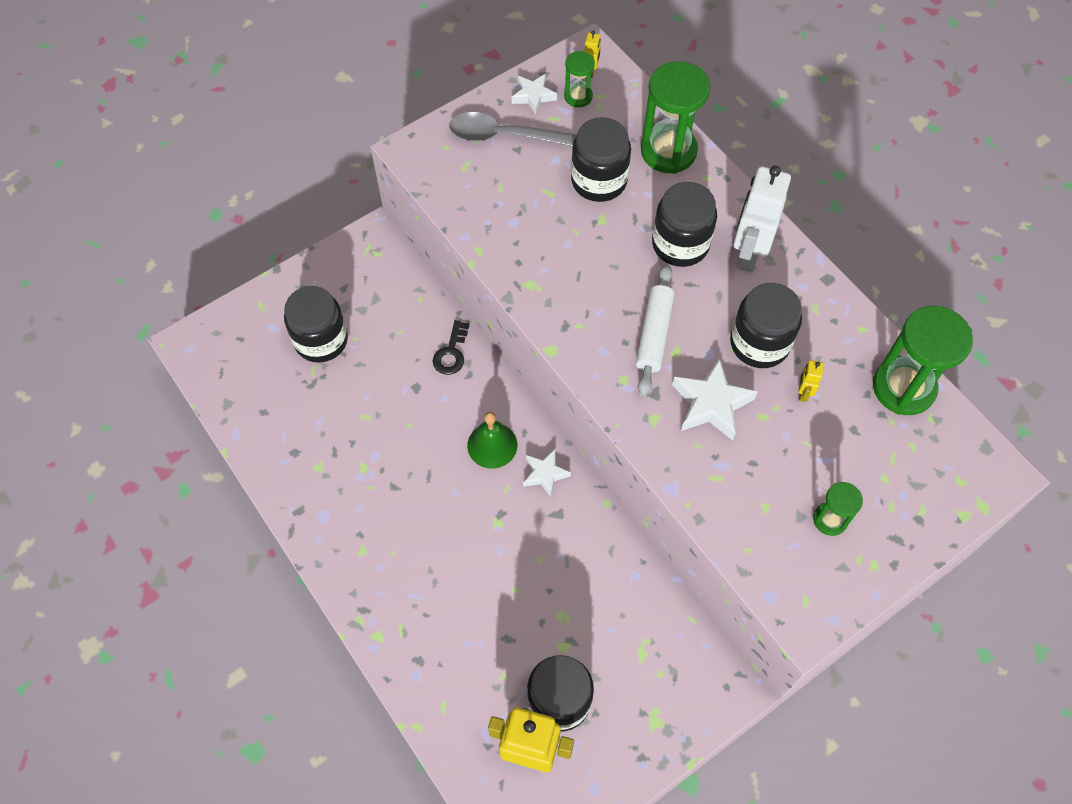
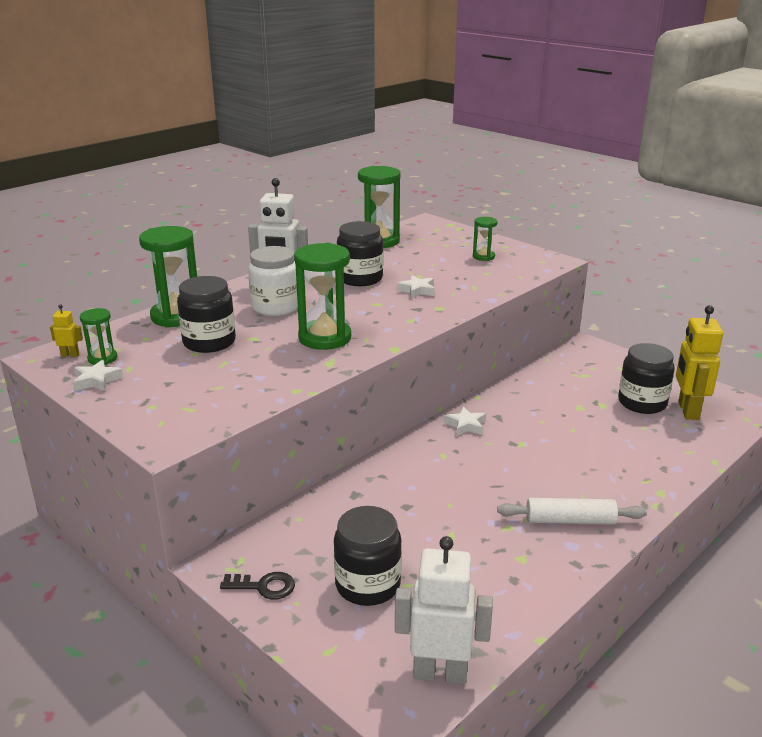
camera: 100 degrees left, 35 degrees down
black key [433,320,469,375] -> black key moved to [220,572,295,599]
grey spoon [449,112,577,147] -> none
green bell [467,412,517,469] -> none
white rolling pin [636,264,675,396] -> white rolling pin moved to [497,498,647,524]
black jar [652,182,717,267] -> white jar [248,246,298,316]
white star [672,358,758,440] -> white star [397,275,435,299], size x0.63
yellow robot [798,360,824,402] -> none
none -> green hourglass [294,243,351,350]
none -> white robot [395,536,493,684]

